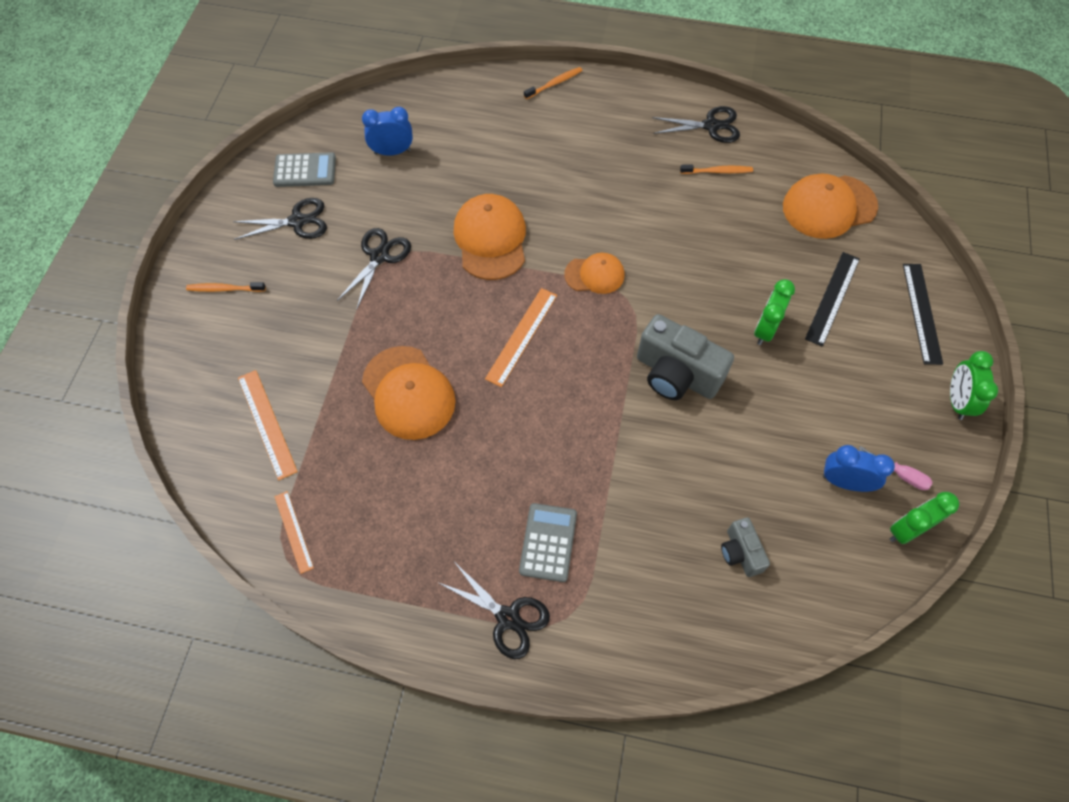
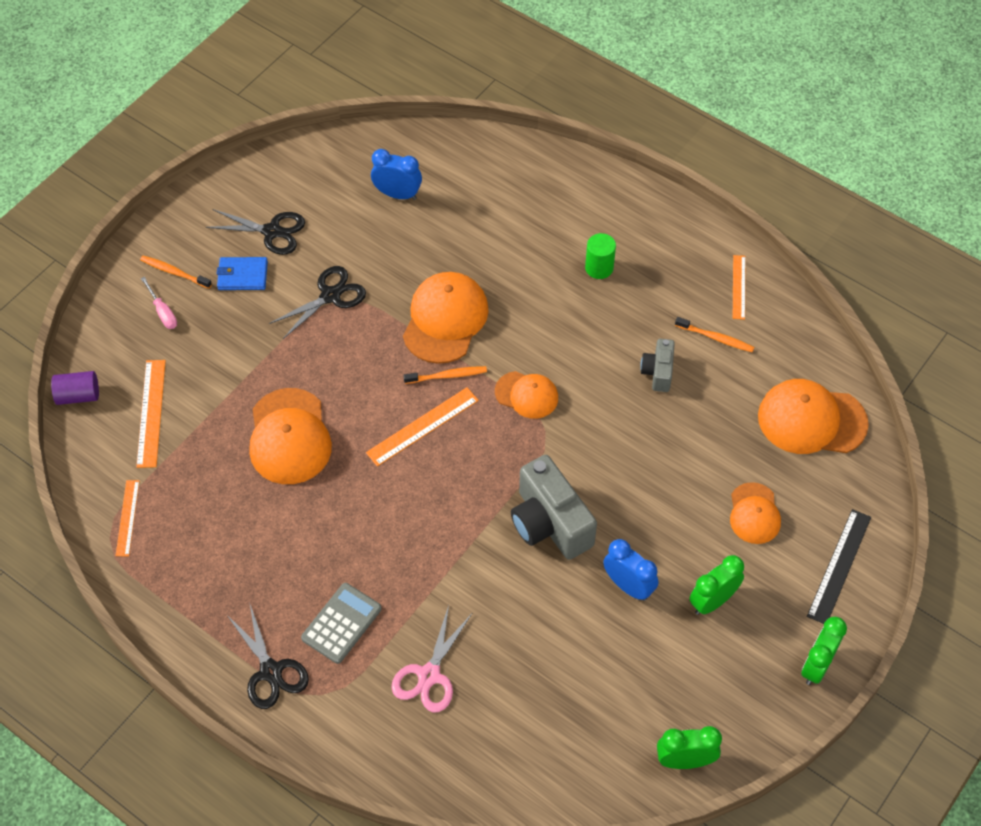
camera: 25 degrees right, 5 degrees down
grey calculator [273,152,336,187] -> none
orange toothbrush [524,67,583,99] -> orange toothbrush moved to [403,366,487,384]
black scissors [652,106,740,143] -> orange ruler [733,255,745,320]
grey camera [721,517,770,577] -> grey camera moved to [640,339,675,392]
green clock [754,279,795,345] -> green clock moved to [689,555,744,615]
black ruler [805,252,860,347] -> orange cap [730,482,781,544]
blue clock [823,445,895,492] -> blue clock moved to [603,539,658,601]
pink screwdriver [858,446,933,490] -> pink screwdriver moved to [141,277,177,329]
none -> purple cylinder [51,371,99,405]
none -> blue wallet [216,257,268,290]
none -> pink scissors [391,605,472,713]
none -> green cylinder [585,233,616,279]

